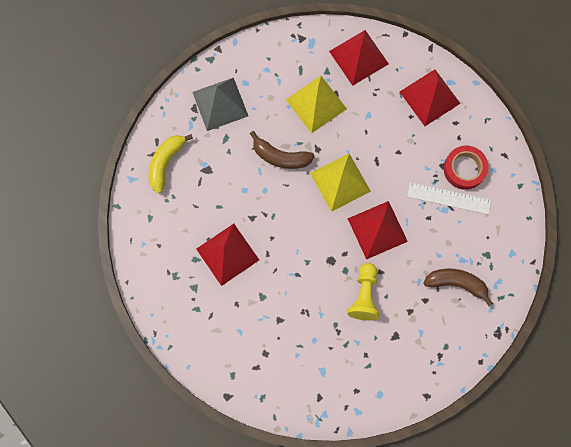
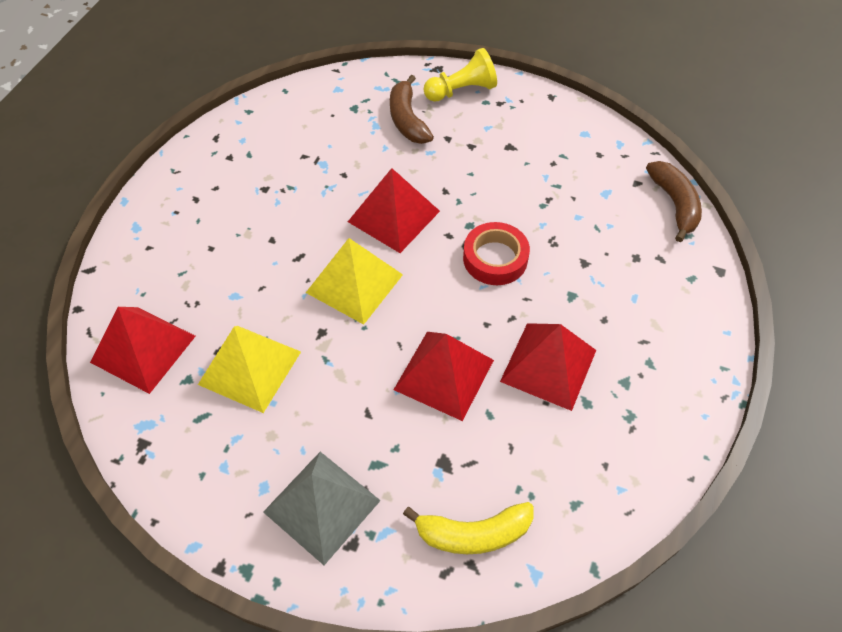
camera: 120 degrees left, 20 degrees down
brown banana [250,131,315,169] -> brown banana moved to [646,161,702,242]
yellow pawn [347,263,380,320] -> yellow pawn moved to [424,48,497,102]
red pyramid [400,69,461,126] -> red pyramid moved to [394,332,494,421]
white ruler [407,182,491,215] -> none
red tape [444,146,488,190] -> red tape moved to [463,222,530,285]

